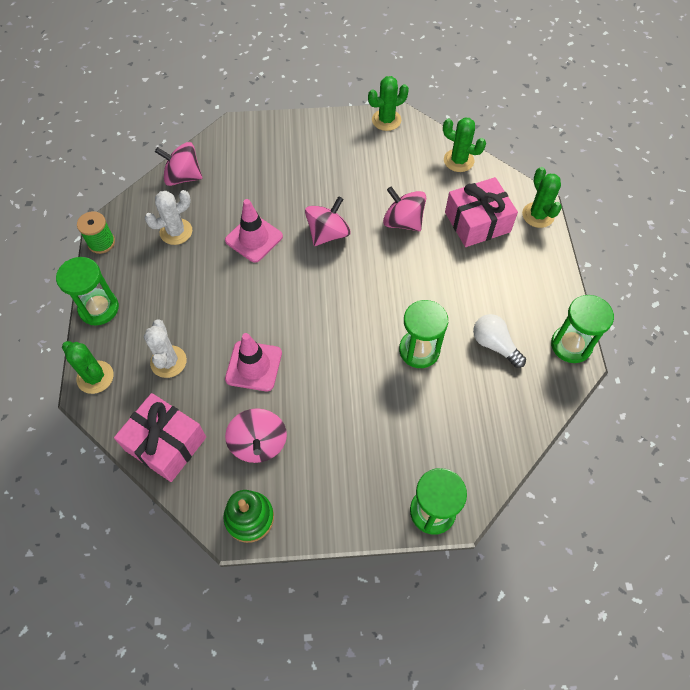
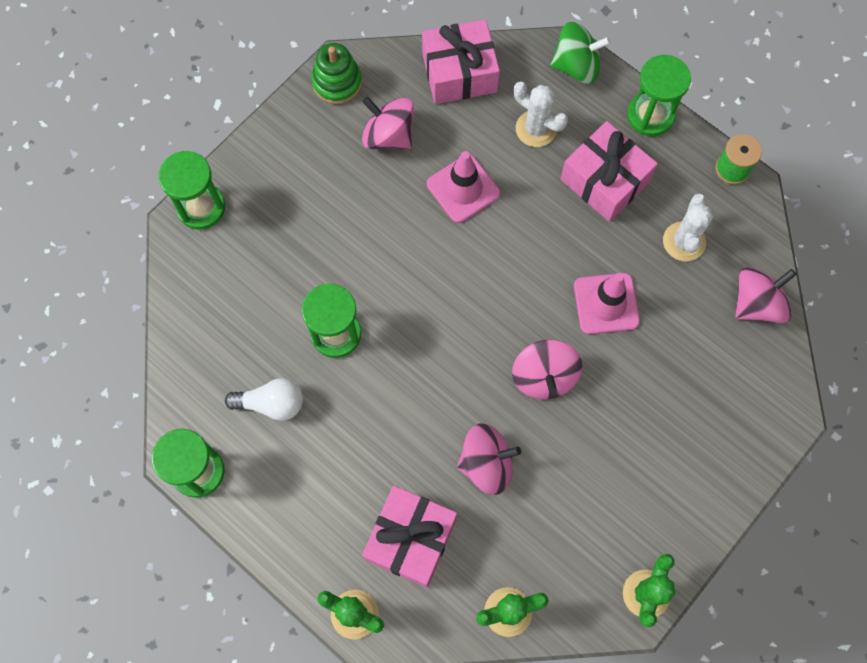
camera: 135 degrees right, 10 degrees up
green cactus [62,341,114,394] -> green spinning top [551,22,611,84]
none -> pink gift [560,121,658,222]

